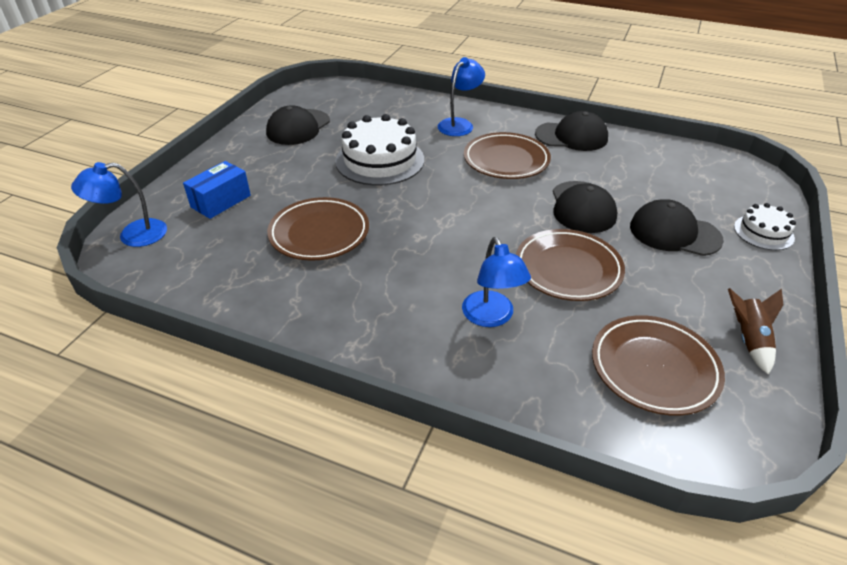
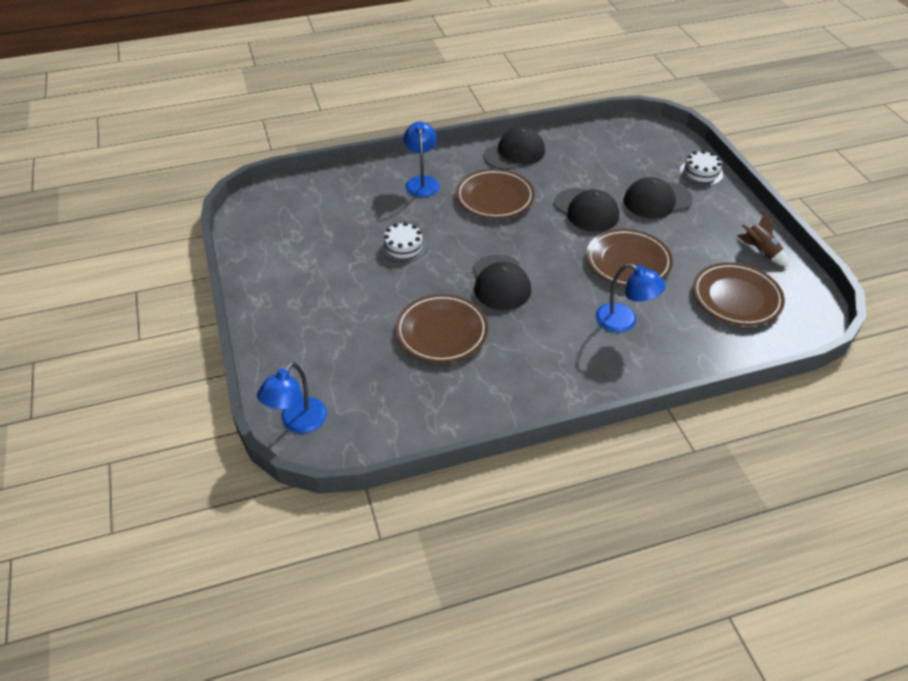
camera: 40 degrees left, 5 degrees up
blue box [183,161,251,219] -> none
black cap [266,105,330,145] -> black cap moved to [473,255,531,310]
white cake [335,114,424,186] -> white cake [380,222,427,263], size x0.54

